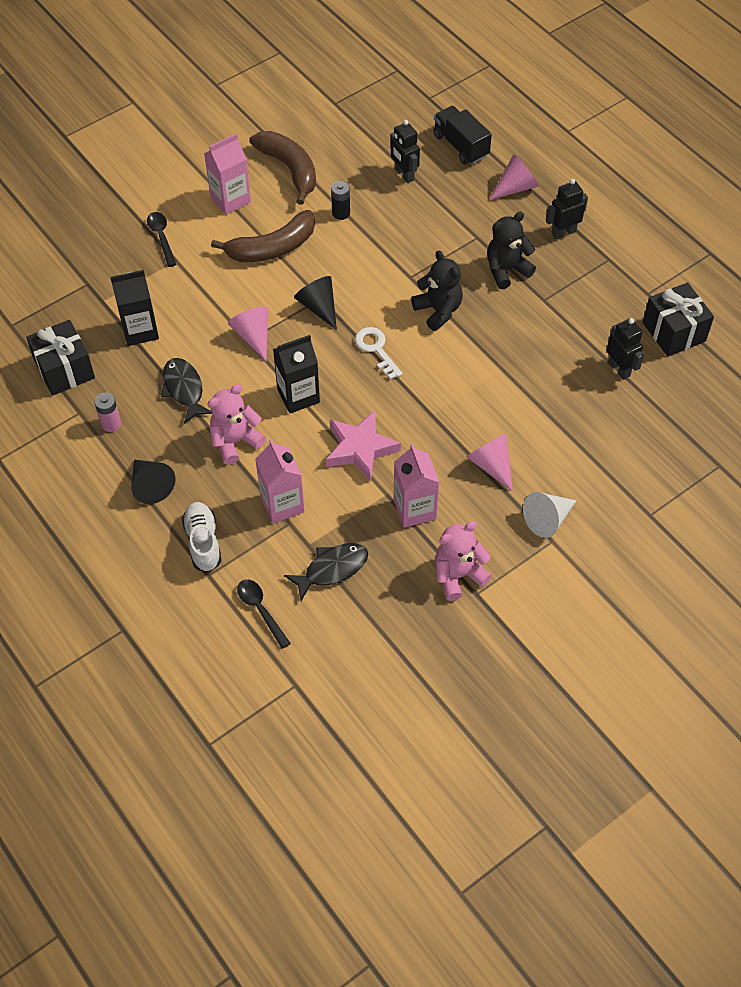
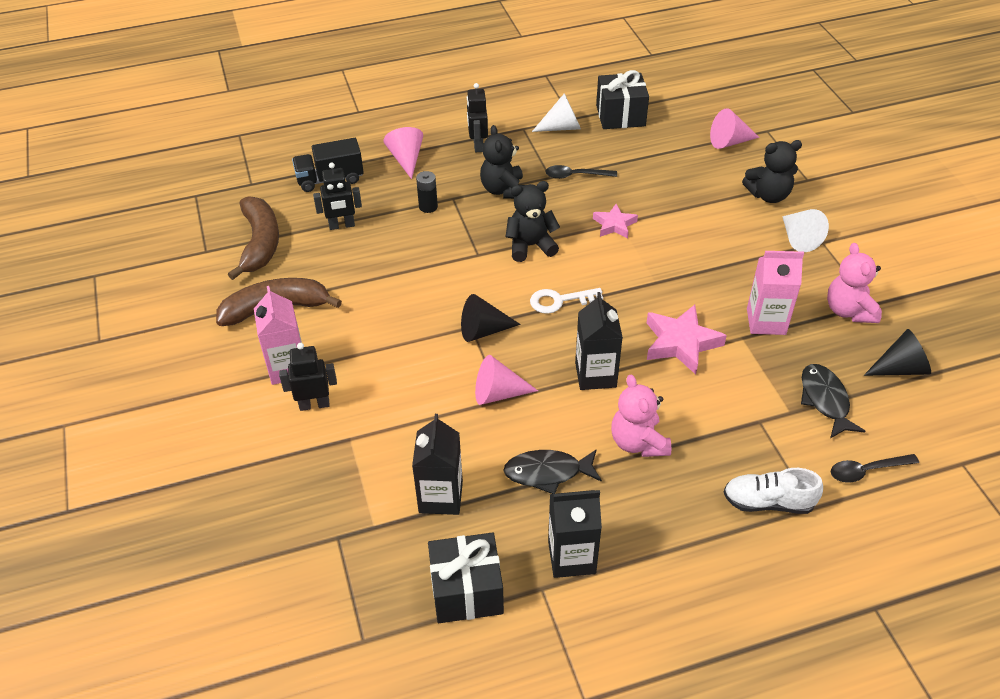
camera: 70 degrees left, 10 degrees down
pink battery [94,393,121,432] -> black carton [548,490,602,578]
black cone [131,460,176,504] -> black cone moved to [864,329,931,376]
black spoon [147,212,177,267] -> black spoon moved to [545,165,617,179]
brown banana [211,210,315,262] -> brown banana moved to [228,196,279,280]
pink carton [255,439,305,524] -> none
black battery [331,181,350,220] -> black battery moved to [416,171,438,213]
pink cone [466,434,513,492] -> pink cone moved to [710,108,760,149]
black robot [607,318,644,380] -> black robot moved to [279,343,337,411]
none -> white cone [532,93,581,132]
none -> pink star [593,204,638,239]
none -> black teddy bear [742,140,802,203]

